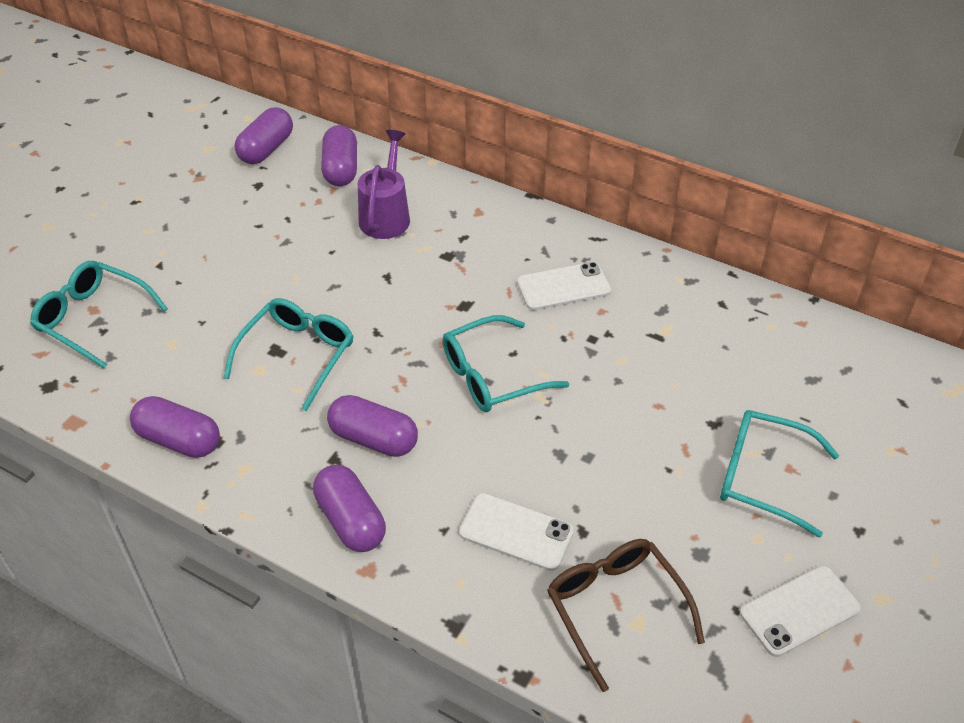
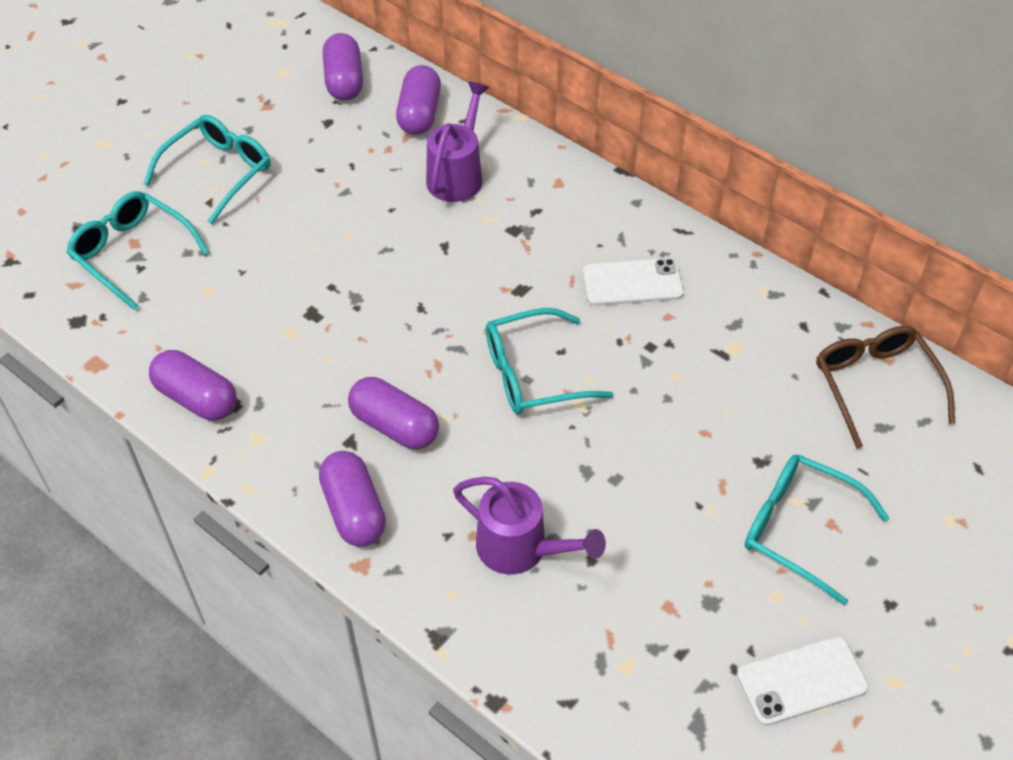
camera: 10 degrees right, 5 degrees up
turquoise glasses [224,298,353,411] -> turquoise glasses moved to [144,115,270,224]
purple capsule [235,107,293,164] -> purple capsule turned 45 degrees counterclockwise [323,33,363,101]
white phone [459,493,574,571] -> purple watering can [453,477,606,574]
brown glasses [547,539,705,692] -> brown glasses moved to [816,326,955,449]

